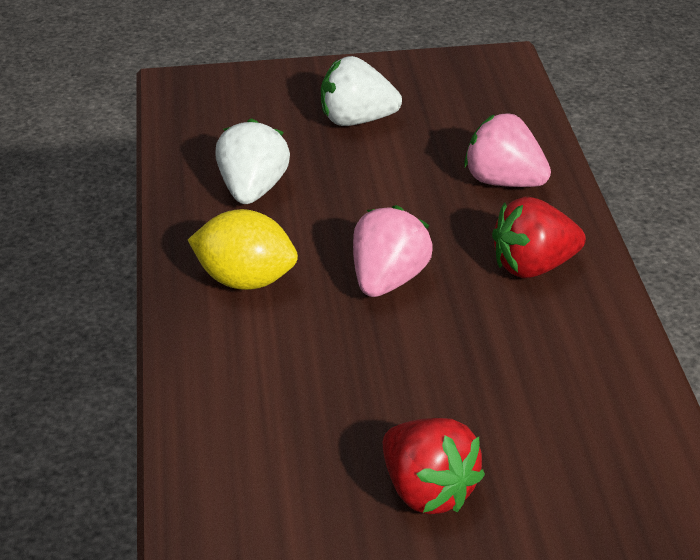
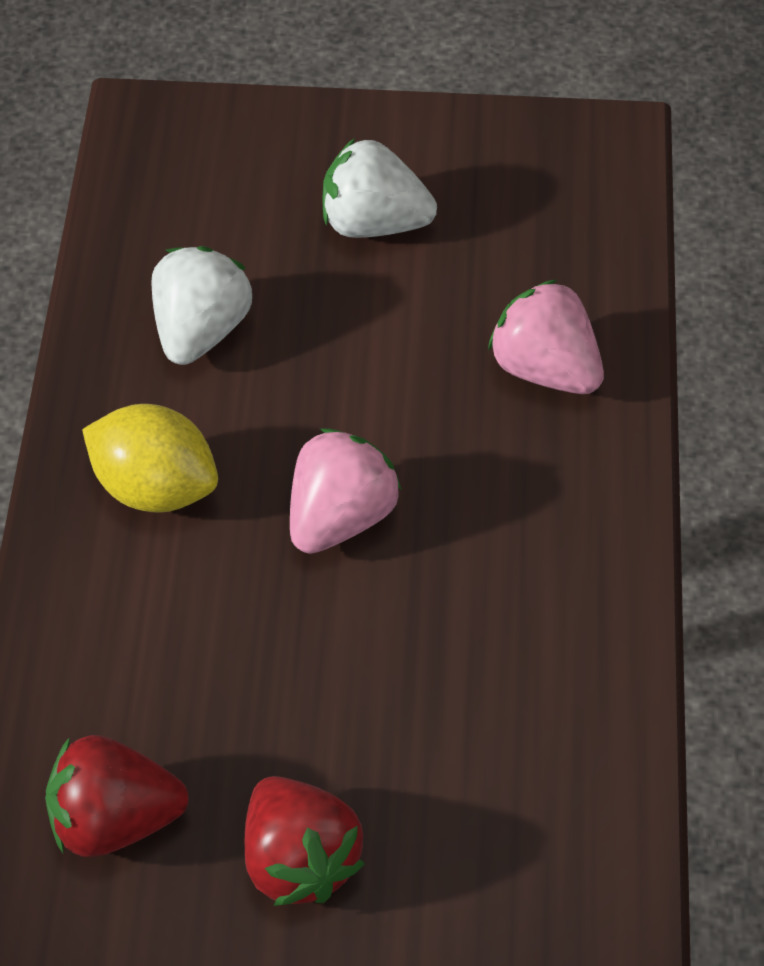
camera: 10 degrees right, 15 degrees up
red strawberry [492,197,586,278] -> red strawberry moved to [45,735,189,857]

